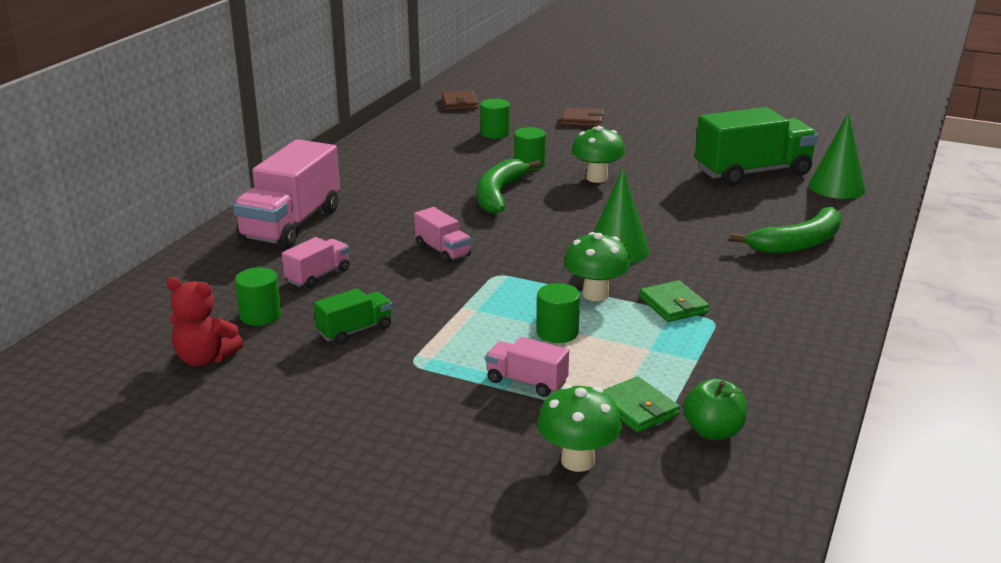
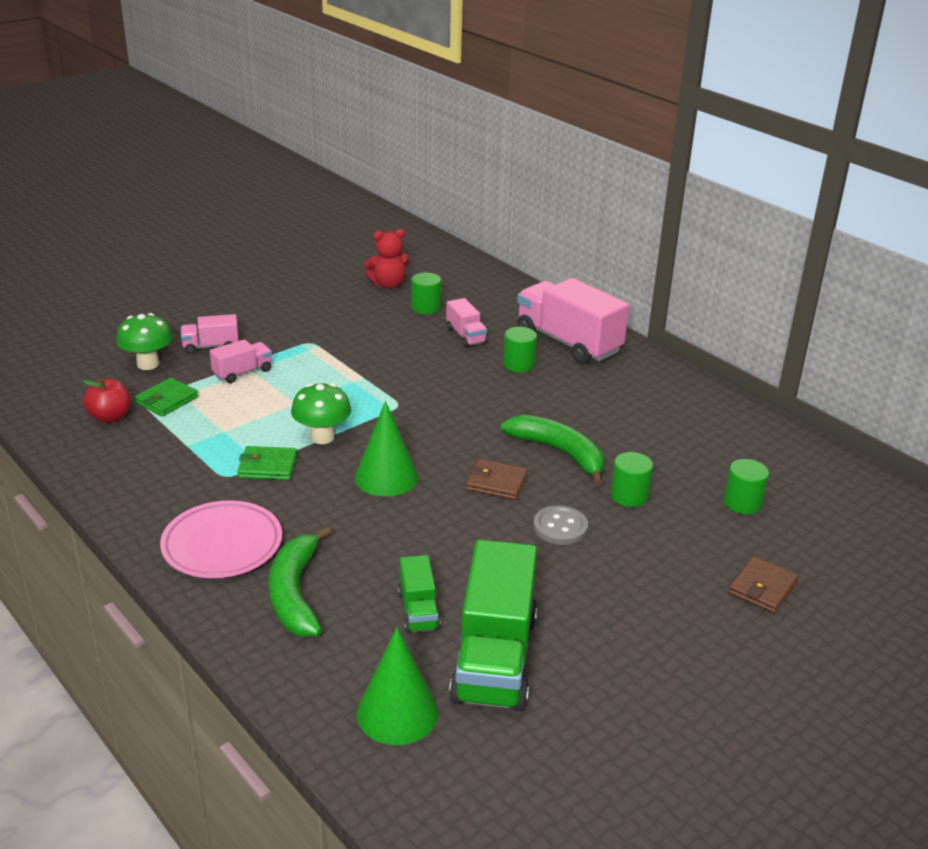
camera: 115 degrees right, 5 degrees up
red teddy bear [166,277,243,366] -> red teddy bear turned 150 degrees counterclockwise [364,229,409,289]
green truck [314,288,392,345] -> green truck moved to [398,555,441,633]
pink truck [414,207,471,263] -> pink truck moved to [181,314,239,354]
brown wallet [442,90,478,110] -> brown wallet moved to [466,459,528,500]
green cylinder [537,283,580,343] -> green cylinder moved to [503,327,537,372]
green mushroom [572,126,625,183] -> grey button [533,505,588,545]
green wallet [603,376,680,433] -> green wallet turned 45 degrees counterclockwise [135,378,198,416]
green apple [683,378,747,440] -> red apple [83,379,130,423]
none -> pink plate [160,500,282,578]

